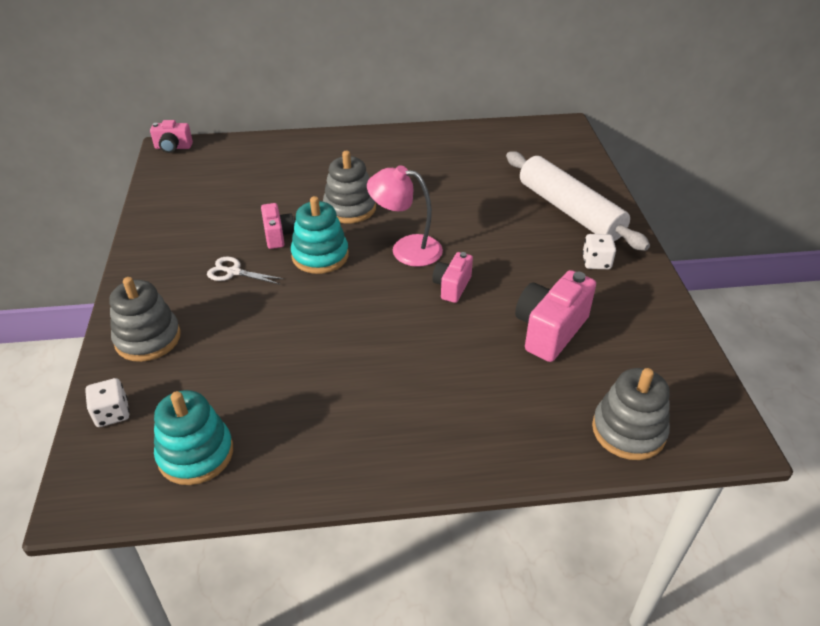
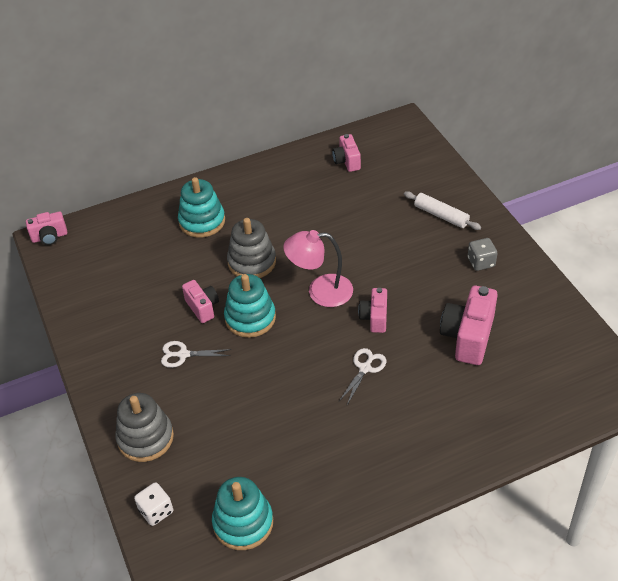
camera: 15 degrees left, 5 degrees up
white rolling pin [506,151,650,251] -> white rolling pin [404,191,481,230], size x0.51
white dice [582,234,616,269] -> grey dice [468,238,497,271]
grey stacking toy [592,368,670,460] -> none
none -> turquoise stacking toy [178,177,225,238]
none -> pink camera [332,134,361,172]
none -> white scissors [339,348,386,405]

